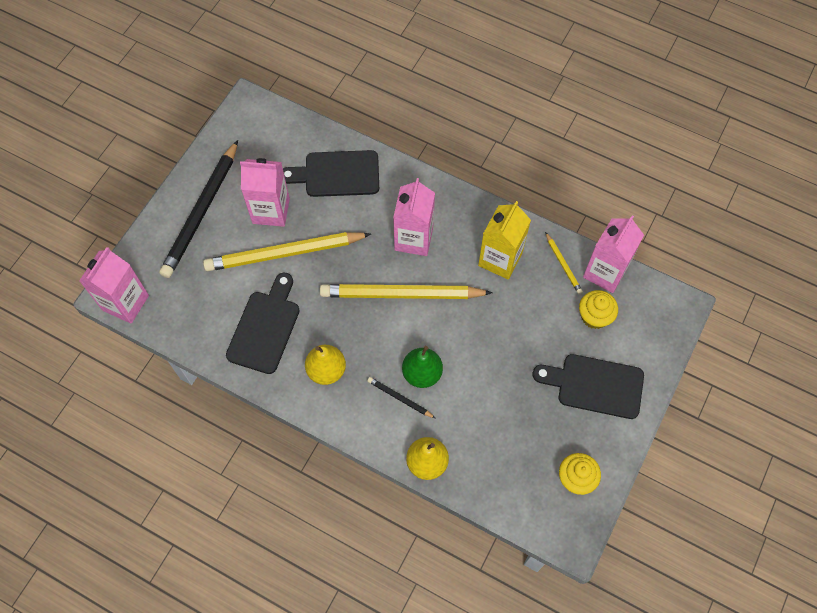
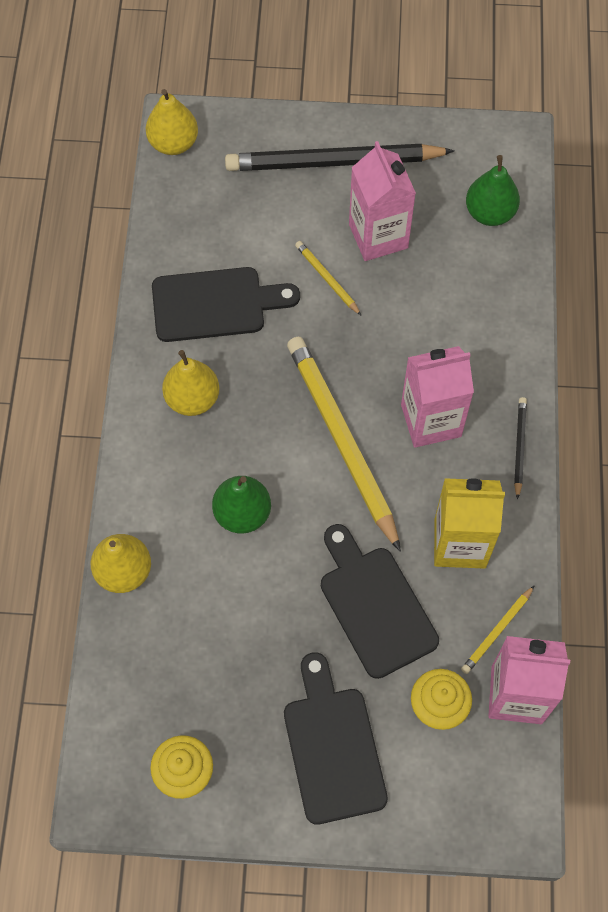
camera: 65 degrees right, 0 degrees up
pink carton [79,247,149,324] -> yellow pear [146,89,198,155]
yellow pencil [203,232,371,271] -> yellow pencil [295,241,362,316], size x0.44
black cutting board [283,150,379,197] -> black cutting board moved to [321,524,439,679]
black pencil [367,377,435,418] -> black pencil moved to [514,397,527,500]
none -> green pear [466,155,520,226]

